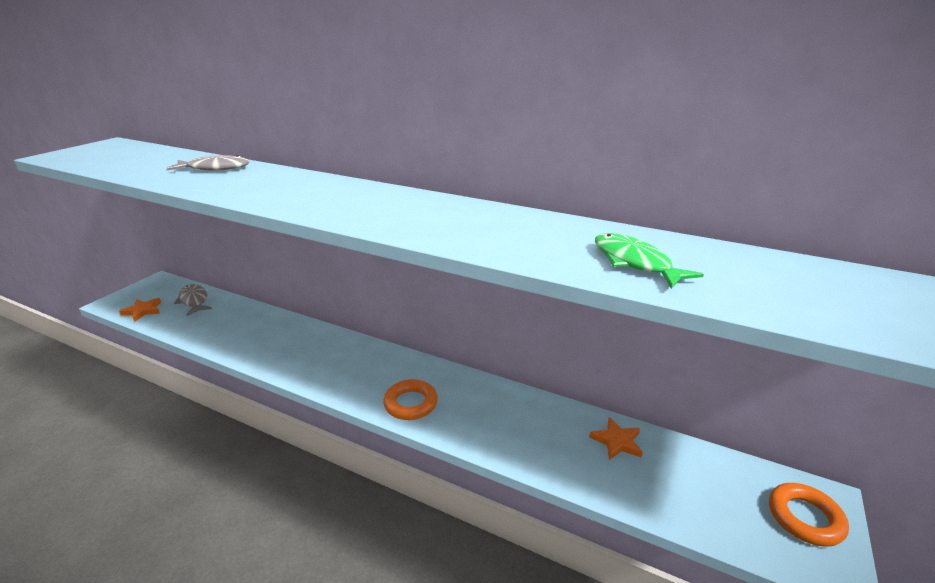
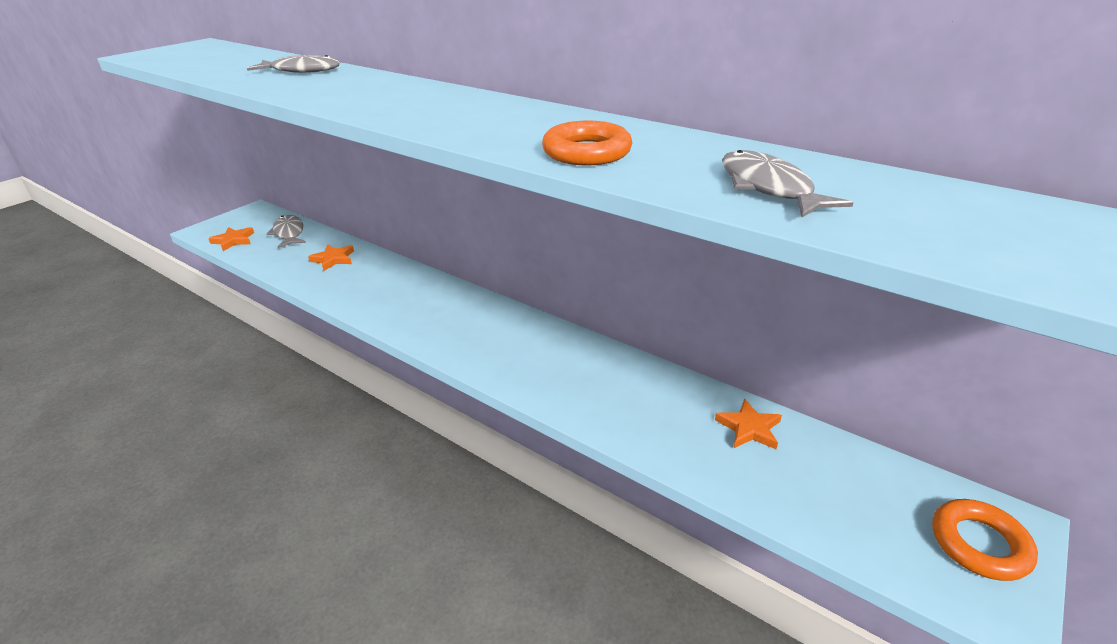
camera: 10 degrees right, 5 degrees up
orange ring [383,379,438,420] -> orange ring moved to [542,121,632,165]
green fish [595,233,704,289] -> grey fish [722,150,853,217]
none -> orange star [308,244,354,271]

